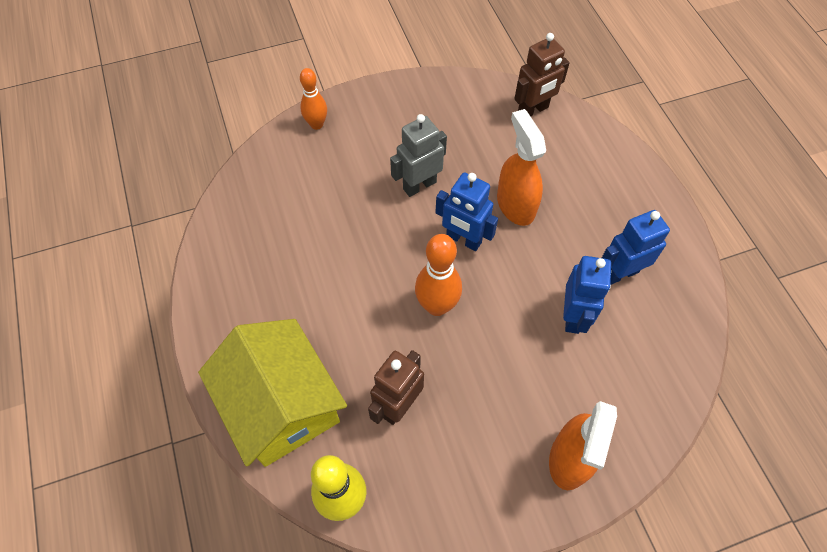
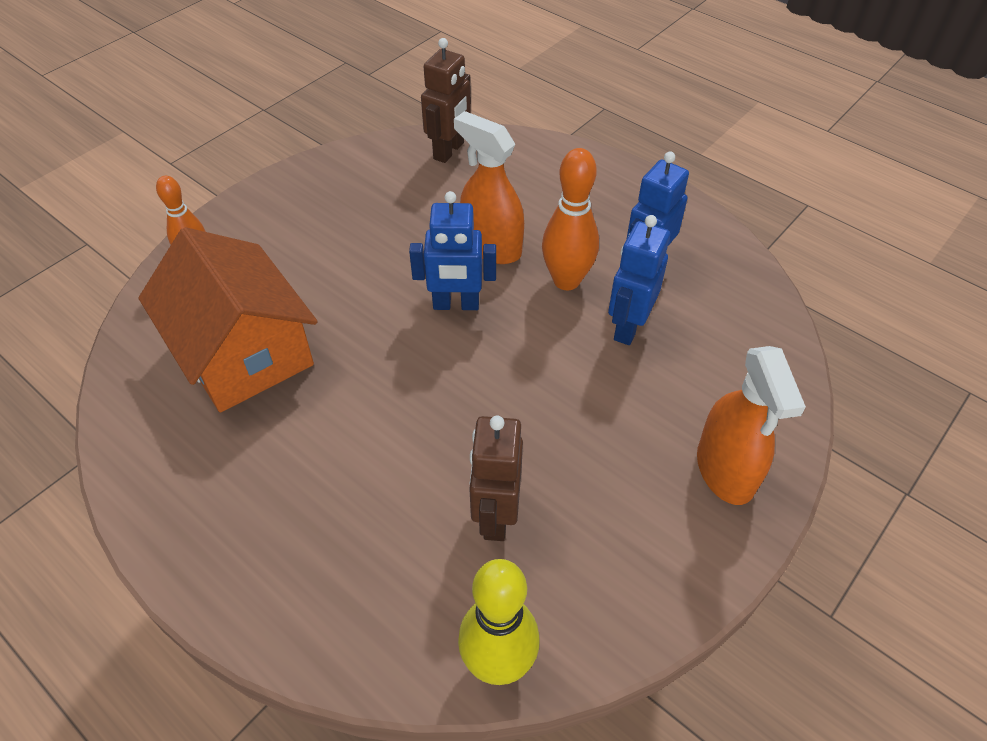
camera: 30 degrees left, 10 degrees down
yellow house [198,319,347,467] -> none
grey robot [390,114,447,197] -> none
orange bowling pin [415,234,462,316] -> orange bowling pin moved to [542,148,599,290]
blue robot [563,256,611,334] -> blue robot turned 135 degrees counterclockwise [608,215,670,345]
none -> orange house [139,227,318,413]

